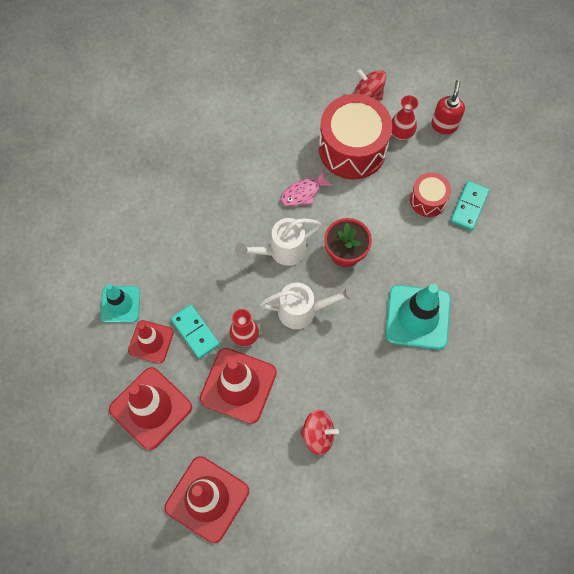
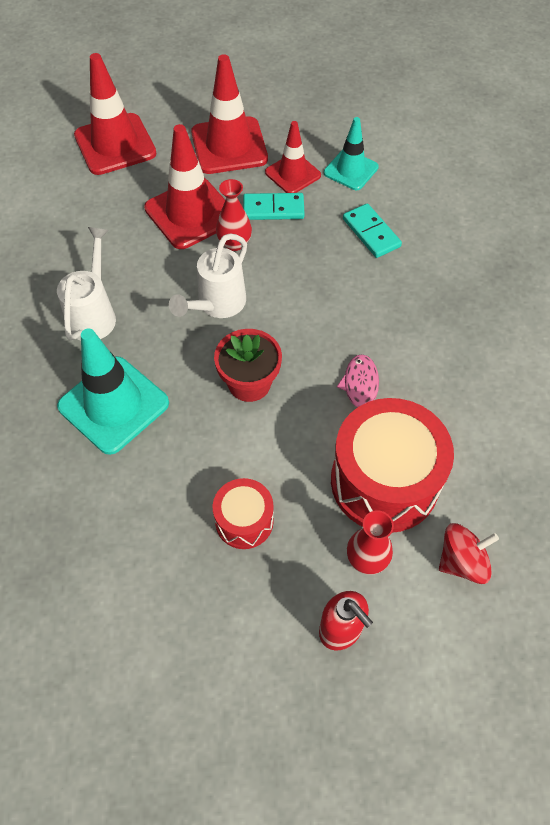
camera: 125 degrees right, 10 degrees down
white watering can [235,218,321,266] -> white watering can moved to [57,227,116,341]
red spinning top [300,409,339,455] -> none
turquoise domino [450,181,489,230] -> turquoise domino moved to [343,203,402,258]

